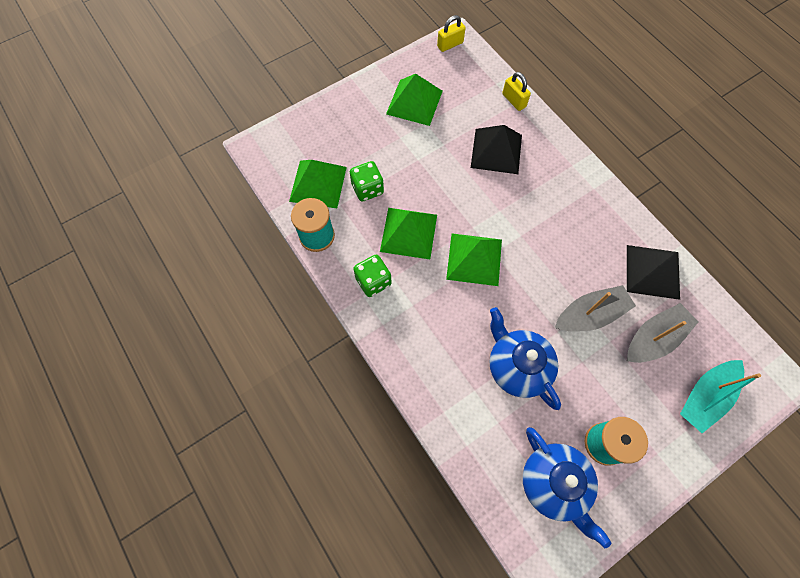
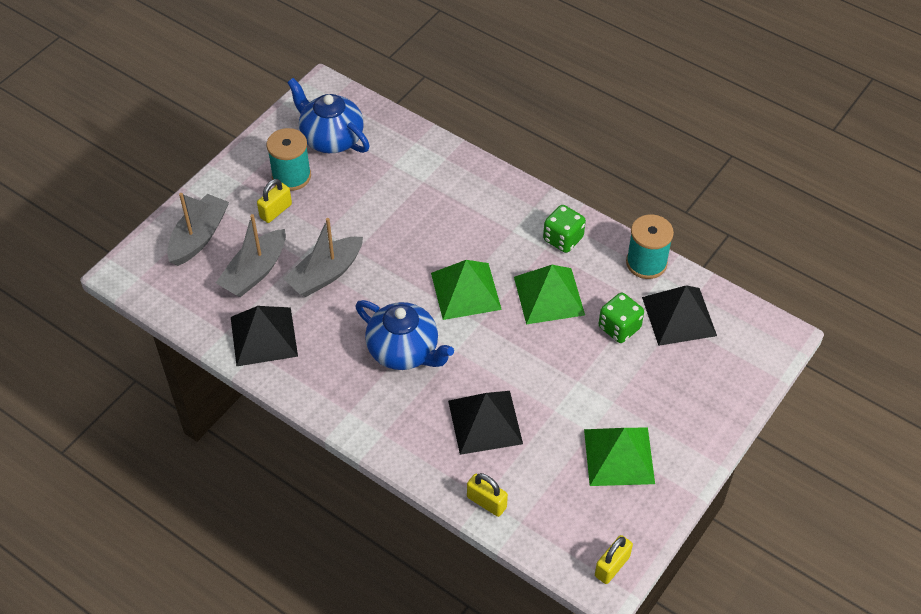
camera: 160 degrees right, 15 degrees down
green pyramid [289,160,347,208] -> black pyramid [642,285,717,346]
blue teapot [489,307,561,410] -> blue teapot moved to [355,300,454,370]
turquoise boat [680,360,761,433] -> grey boat [167,193,229,266]
none -> yellow padlock [257,179,292,223]

